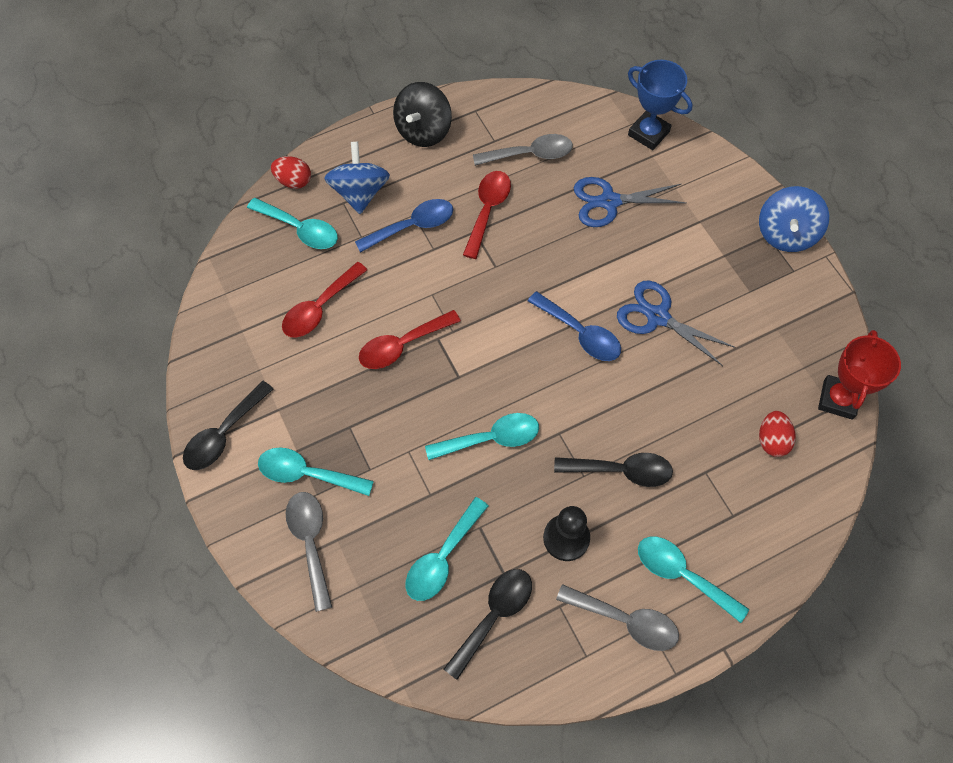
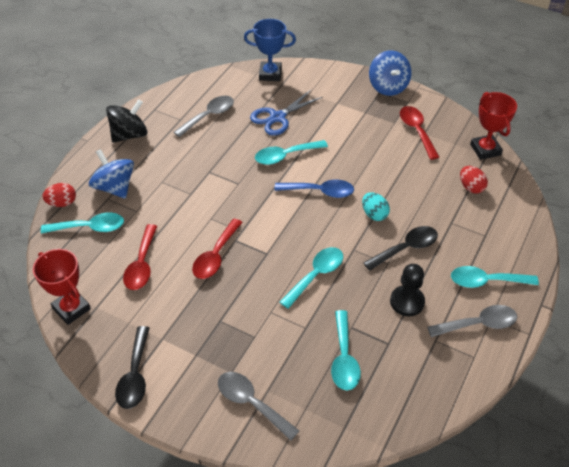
camera: 35 degrees left, 15 degrees down
turquoise spoon [258,447,374,496] -> turquoise spoon moved to [255,140,328,165]
blue spoon [355,199,453,253] -> none
black spinning top [393,82,452,147] -> black spinning top turned 120 degrees counterclockwise [106,99,147,143]
black spoon [444,569,532,680] -> none
red spoon [463,171,511,259] -> red spoon moved to [400,106,439,160]
blue scissors [617,280,735,366] -> none
none -> red trophy [33,249,91,325]
none -> turquoise egg [362,192,390,221]

